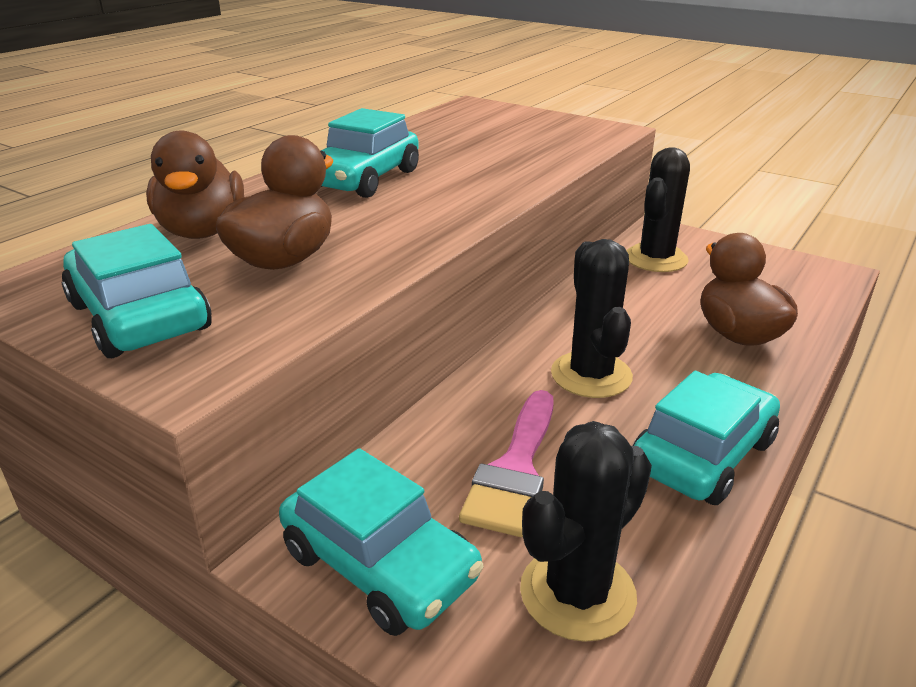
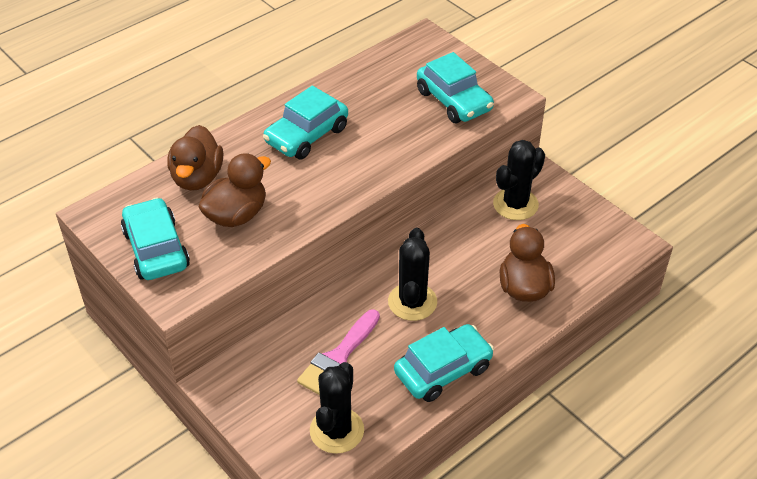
camera: 15 degrees right, 15 degrees up
turquoise car [279,448,484,636] -> turquoise car moved to [417,52,494,123]
black cactus [520,421,652,642] -> black cactus turned 45 degrees counterclockwise [310,362,364,454]

